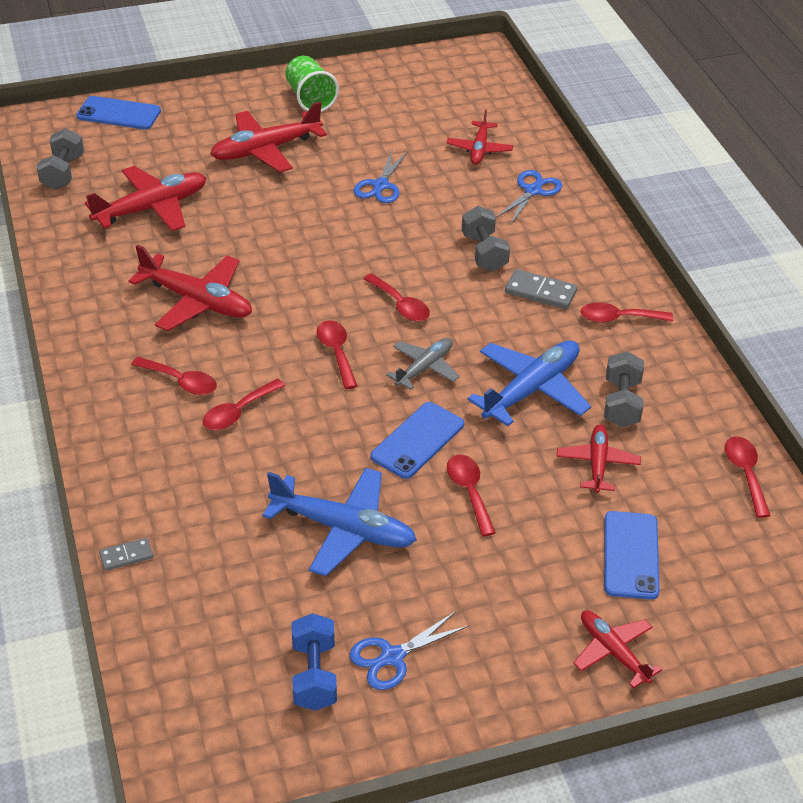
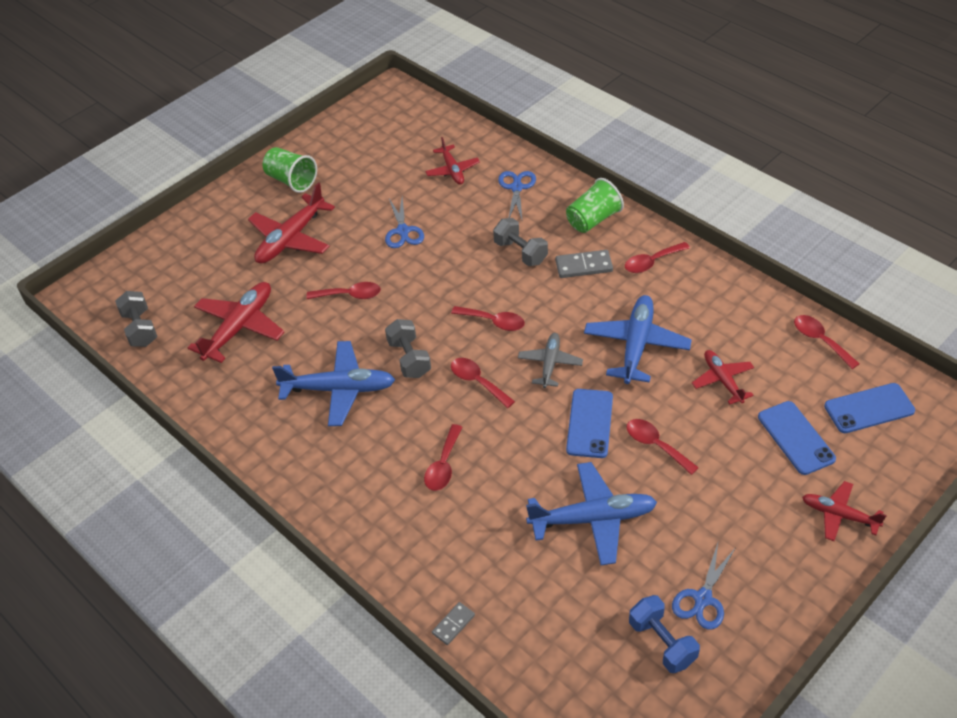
camera: 25 degrees left, 5 degrees up
blue phone [76,96,161,130] -> blue phone moved to [824,383,915,433]
red plane [128,245,252,331] -> blue plane [272,341,395,426]
red spoon [131,357,217,395] -> red spoon moved to [306,282,381,299]
grey dumbbell [604,351,644,427] -> grey dumbbell moved to [385,319,431,378]
none -> green cup [566,178,624,233]

